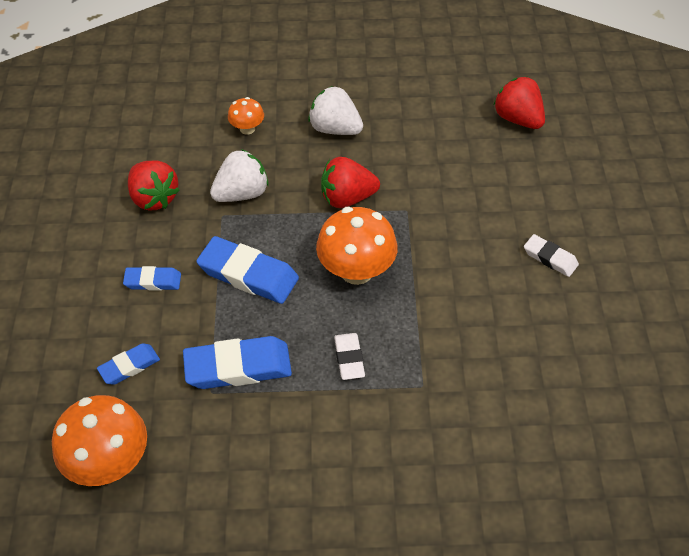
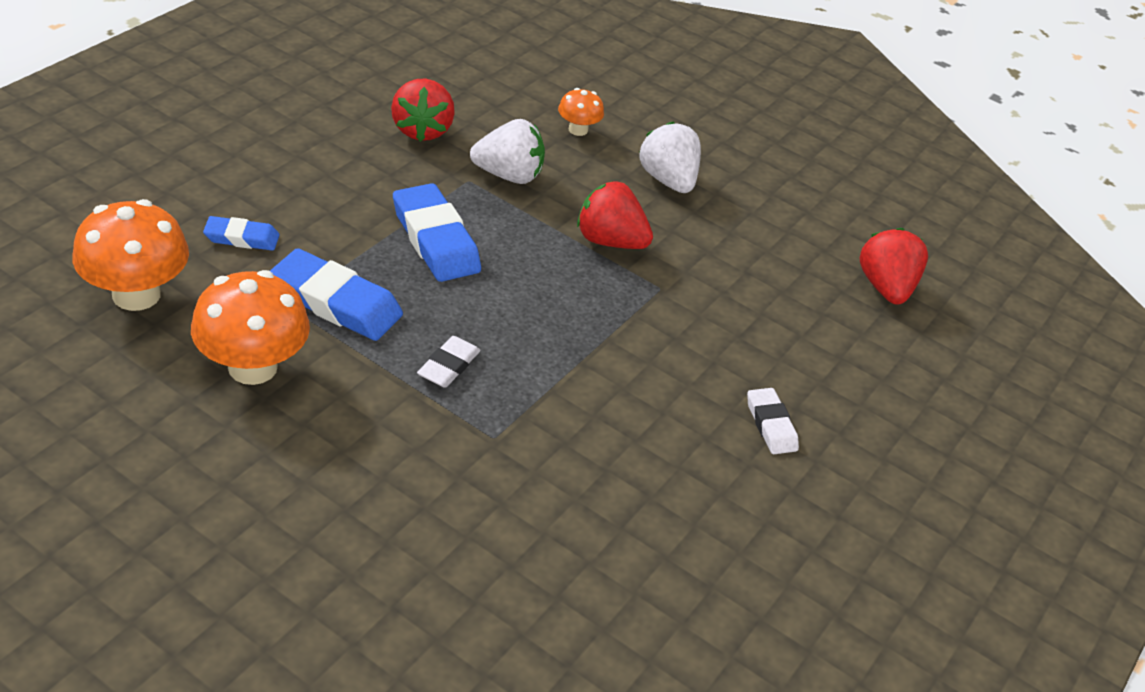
camera: 30 degrees right, 10 degrees down
blue eraser [123,266,181,291] -> none
orange mushroom [316,207,398,285] -> orange mushroom moved to [191,270,310,385]

